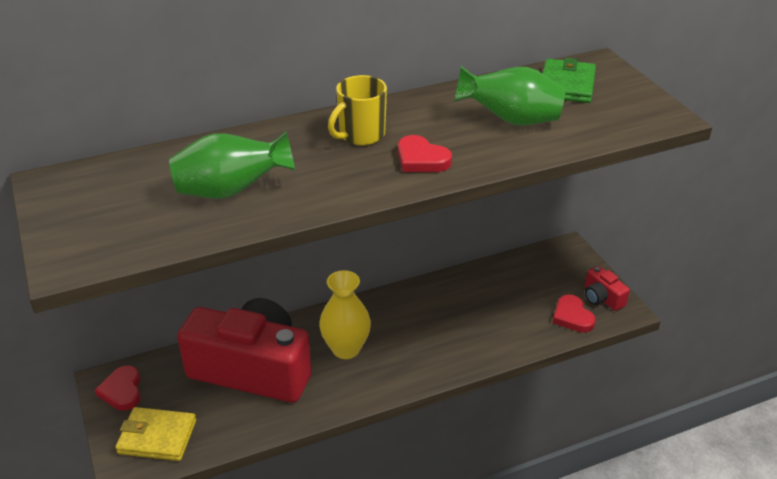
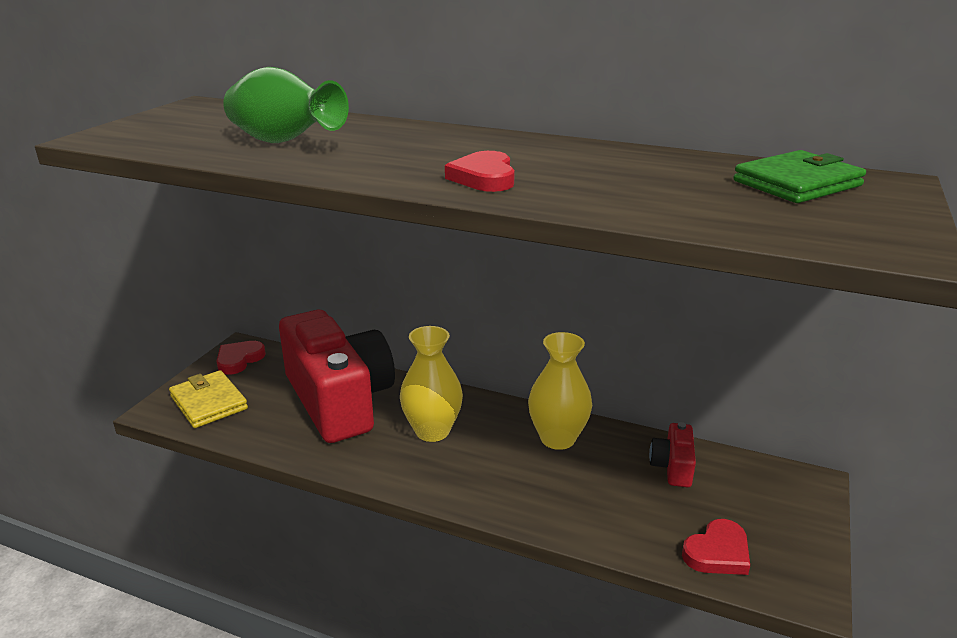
camera: 45 degrees right, 10 degrees down
yellow mug [328,75,387,146] -> none
green vase [454,66,566,126] -> none
red heart [553,295,596,333] -> red heart turned 150 degrees counterclockwise [682,519,750,575]
red camera [585,266,630,311] -> red camera moved to [649,422,696,487]
none -> yellow vase [528,332,592,450]

